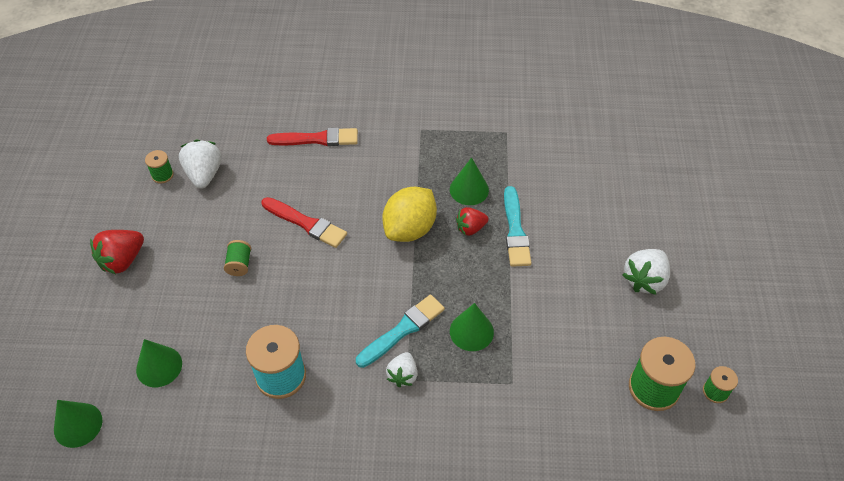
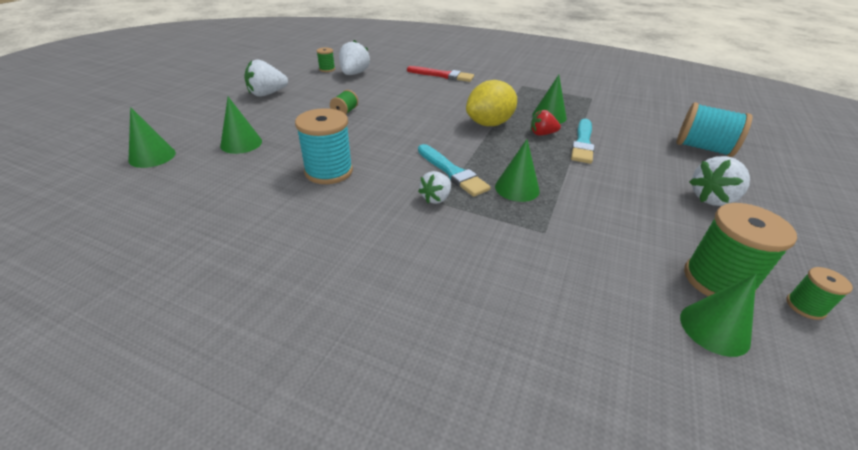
camera: 20 degrees right, 15 degrees down
red strawberry [90,230,144,274] -> white strawberry [244,59,288,97]
red brush [262,197,347,248] -> none
turquoise brush [356,295,445,368] -> turquoise brush turned 75 degrees clockwise [418,144,491,197]
none -> turquoise spool [677,102,753,157]
none -> green cone [680,274,757,357]

